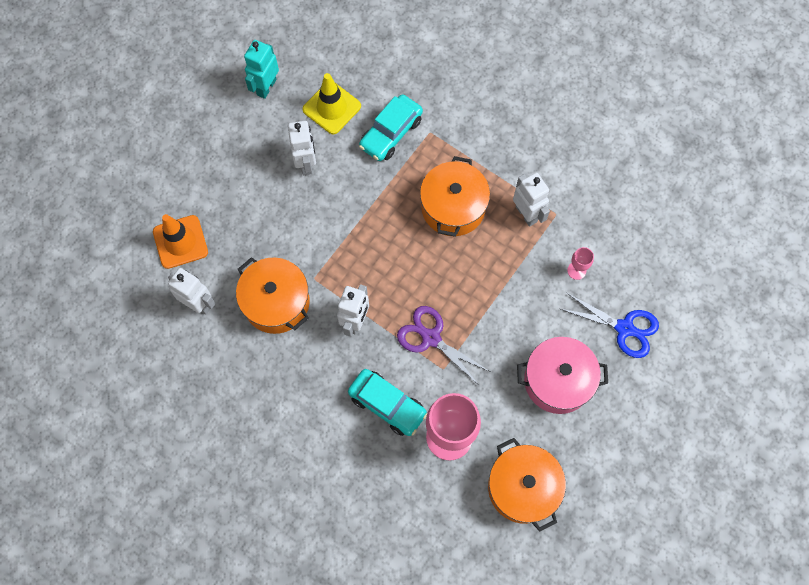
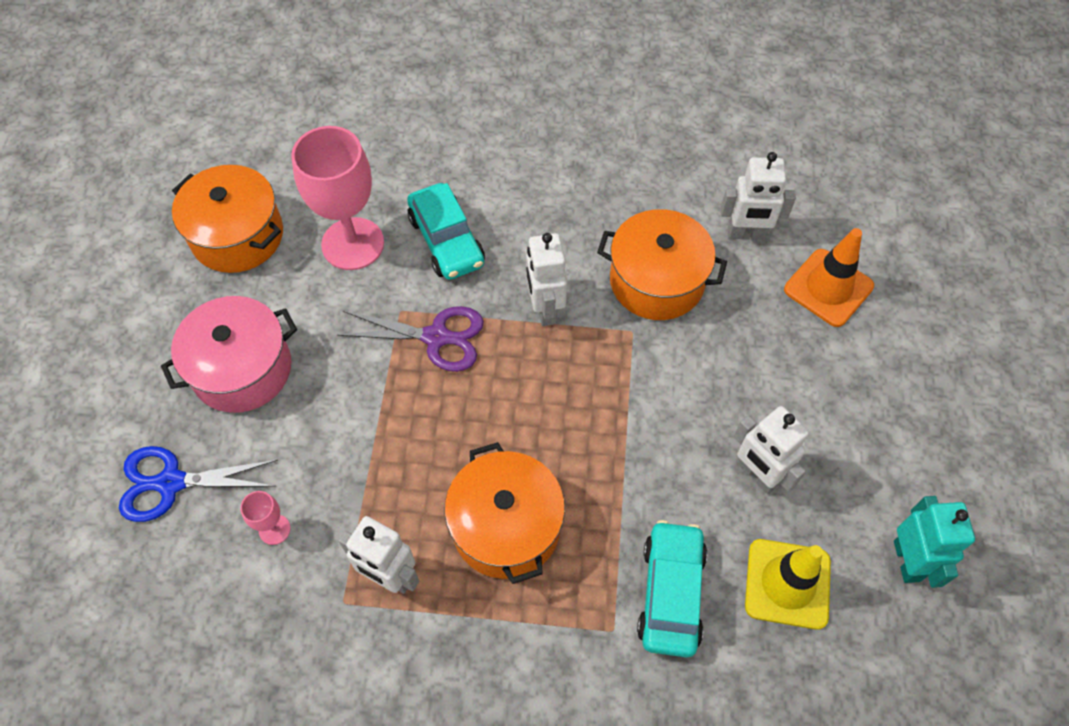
camera: 150 degrees right, 10 degrees down
turquoise car [348,369,427,436] -> turquoise car turned 120 degrees counterclockwise [407,183,485,280]

